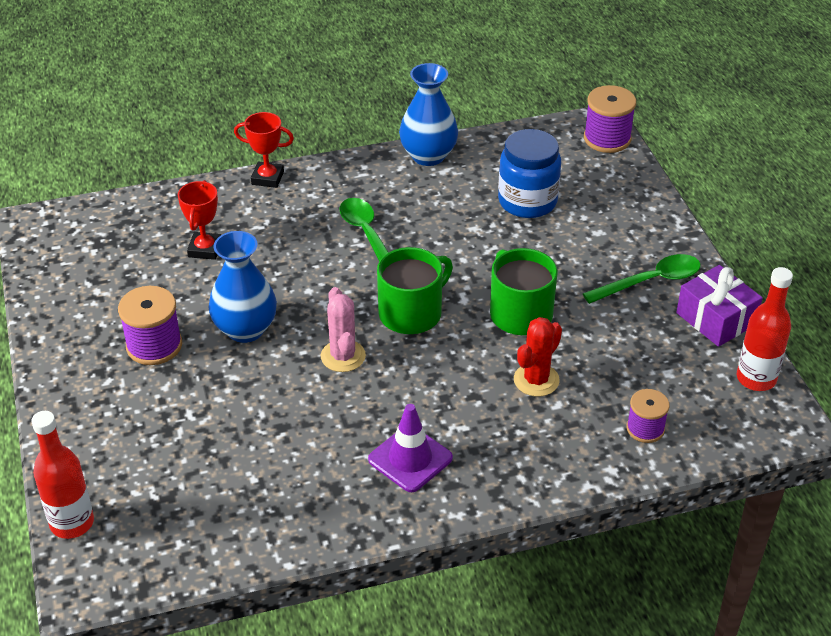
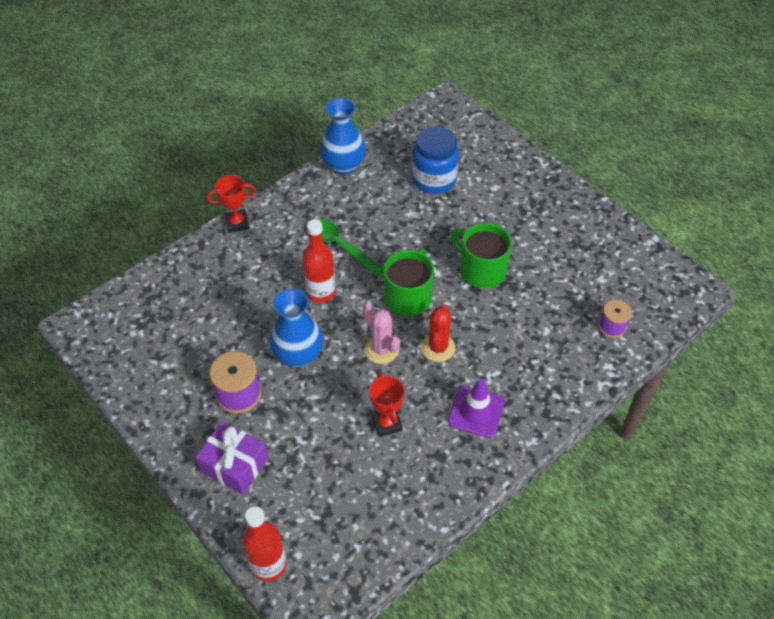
camera: 25 degrees left, 10 degrees up
red trophy [178,180,221,260] -> red trophy moved to [369,373,405,437]
red cactus [514,317,562,396] -> red cactus moved to [421,304,456,362]
green spoon [583,254,701,304] -> none
purple spool [584,85,636,153] -> none
purple gift [676,265,763,347] -> purple gift moved to [195,421,269,495]
red bottle [737,267,793,391] -> red bottle moved to [302,219,336,303]

